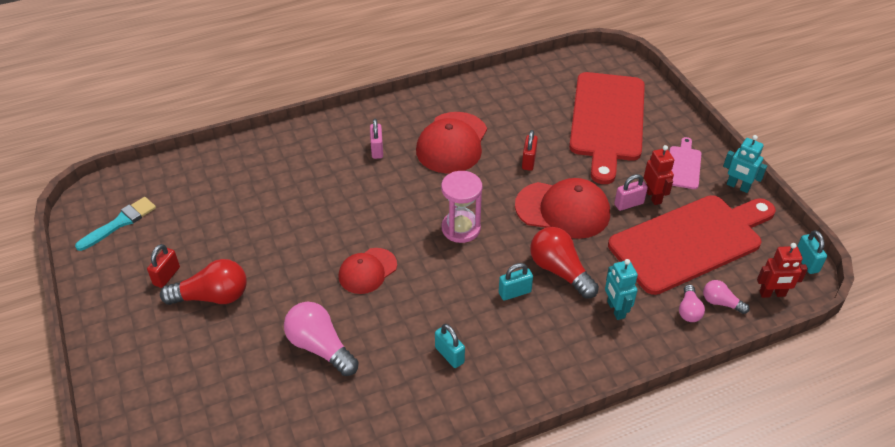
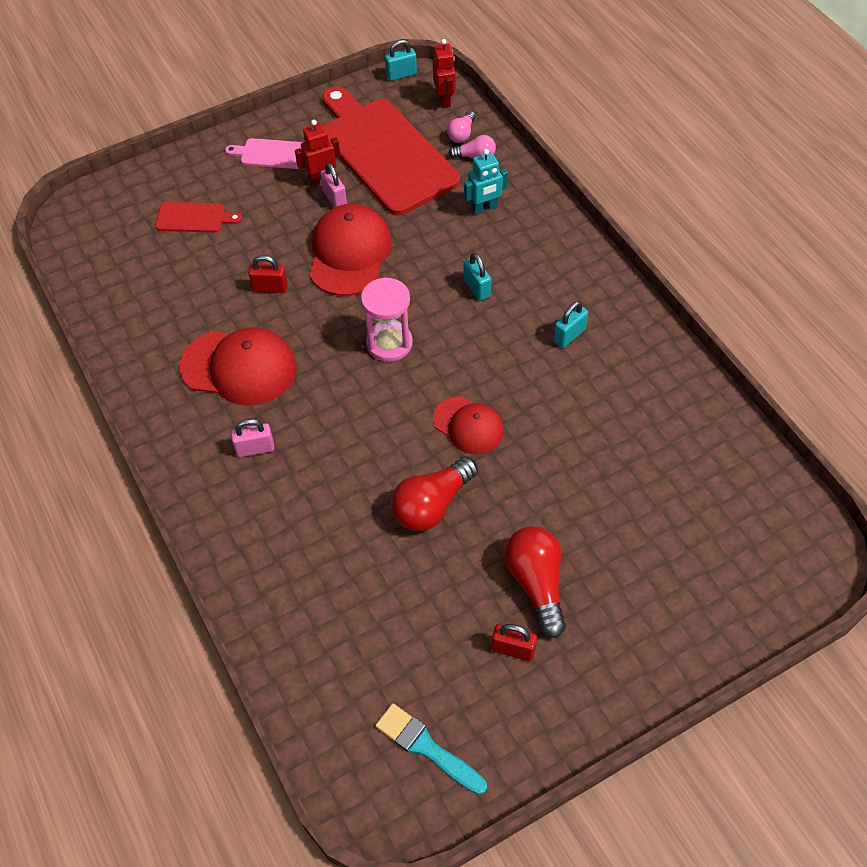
camera: 95 degrees left, 10 degrees up
pink light bulb [284,302,359,376] -> none
red light bulb [530,227,599,299] -> red light bulb moved to [391,456,478,531]
red cutting board [569,72,645,184] -> red cutting board [155,202,242,232], size x0.43
turquoise robot [723,135,767,193] -> none

